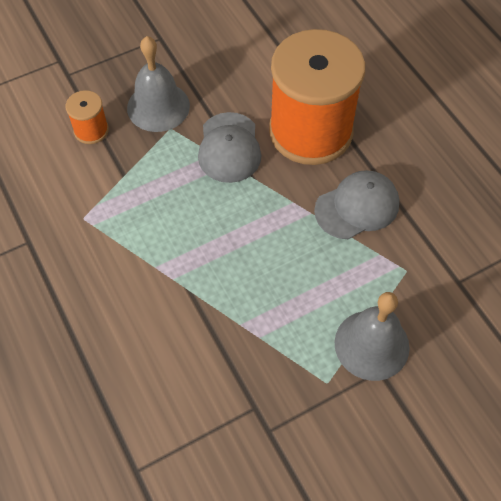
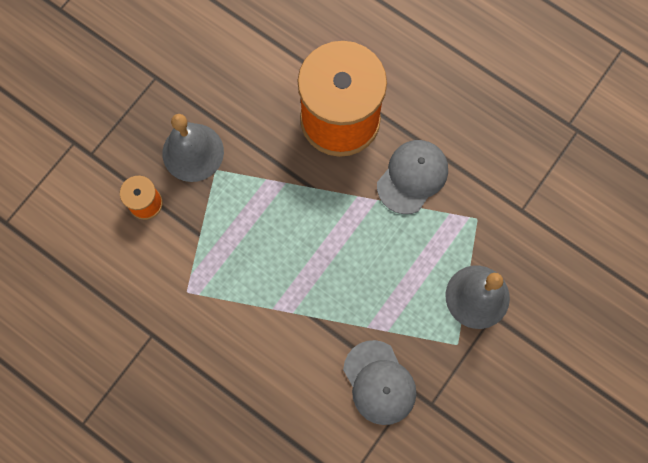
camera: 25 degrees left, 15 degrees up
grey cap [198,112,261,183] -> grey cap moved to [343,340,416,425]

